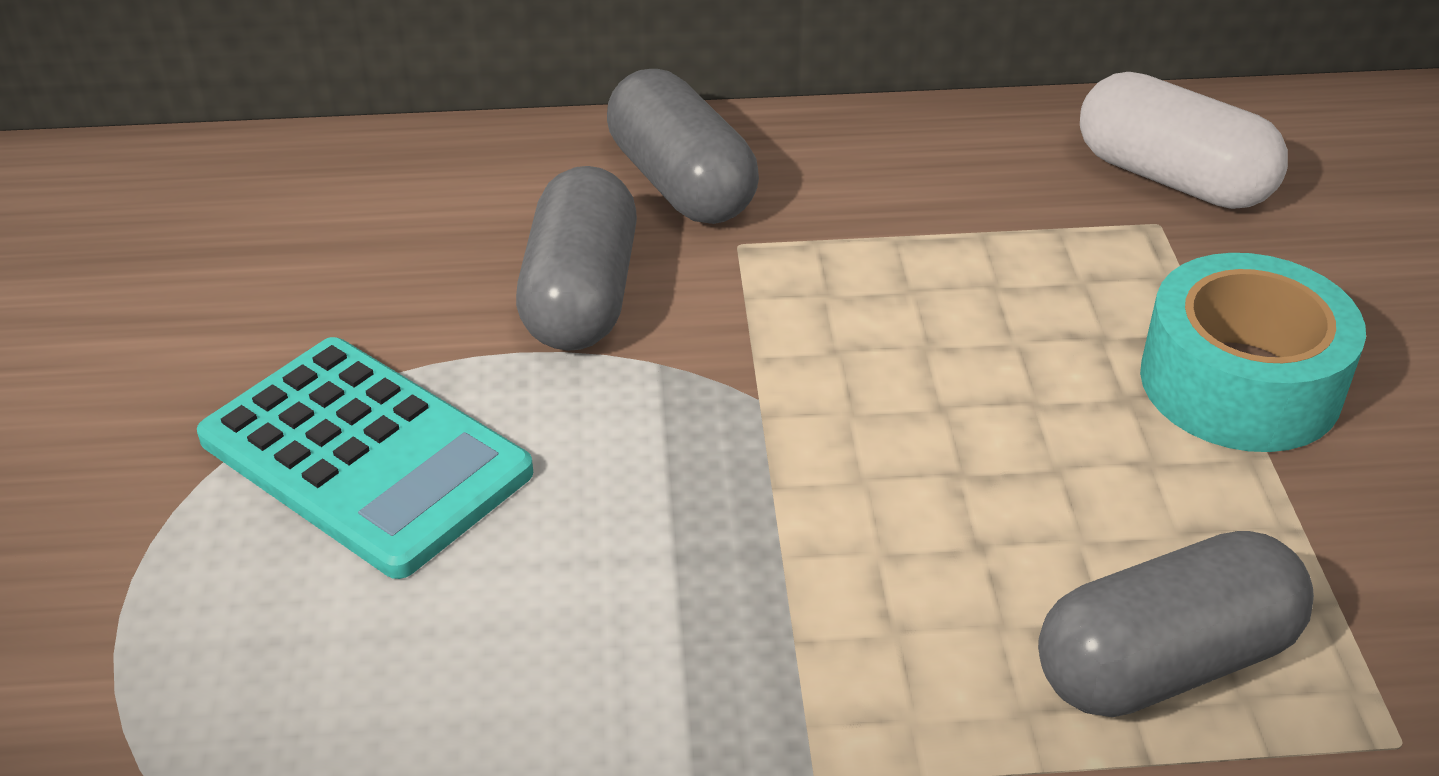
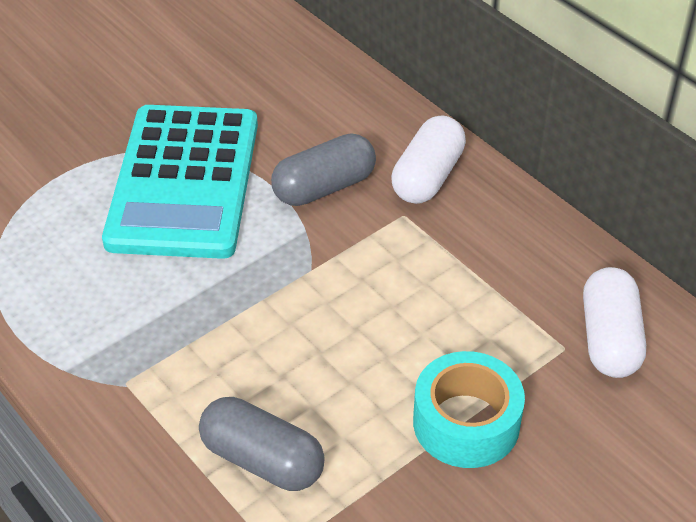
camera: 55 degrees right, 5 degrees up
turquoise calculator [197,337,533,579] -> turquoise calculator [102,105,258,259], size x1.54
grey capsule [607,69,759,224] -> white capsule [391,115,466,204]

